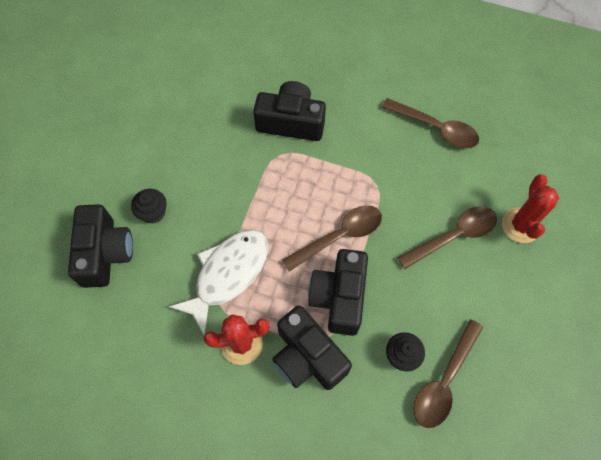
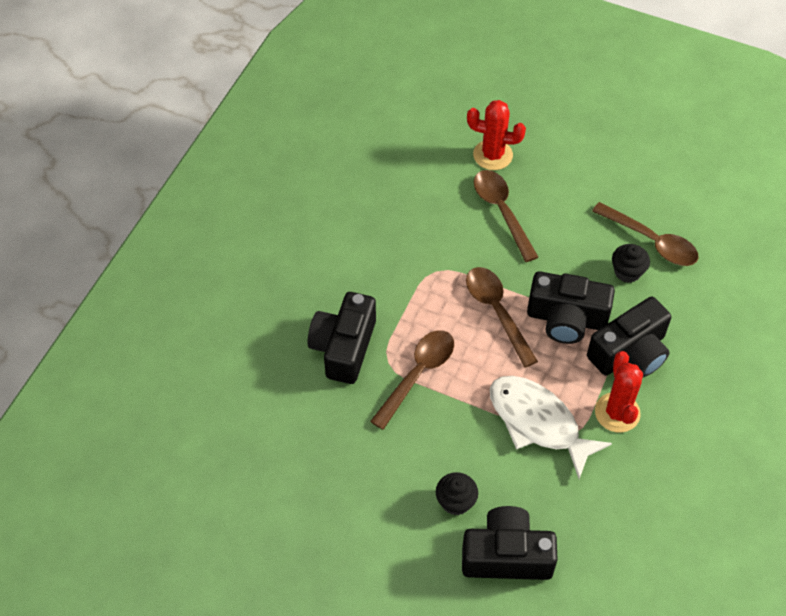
camera: 85 degrees left, 10 degrees down
brown spoon [382,98,479,149] -> brown spoon moved to [370,330,454,430]

